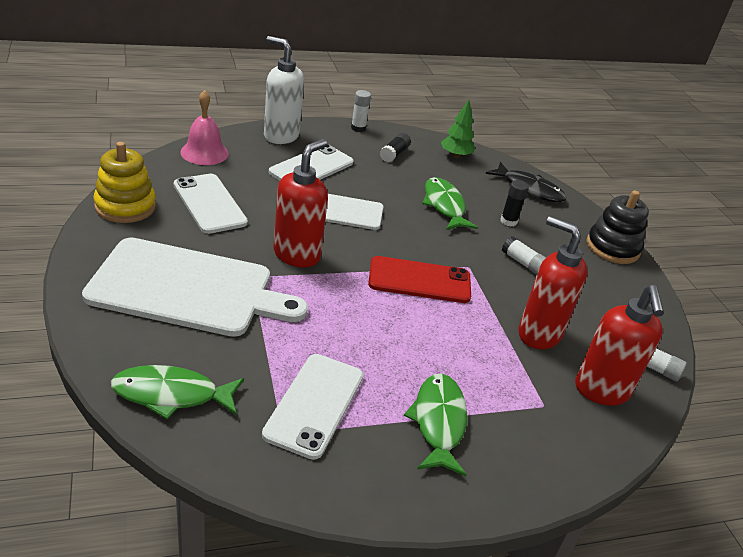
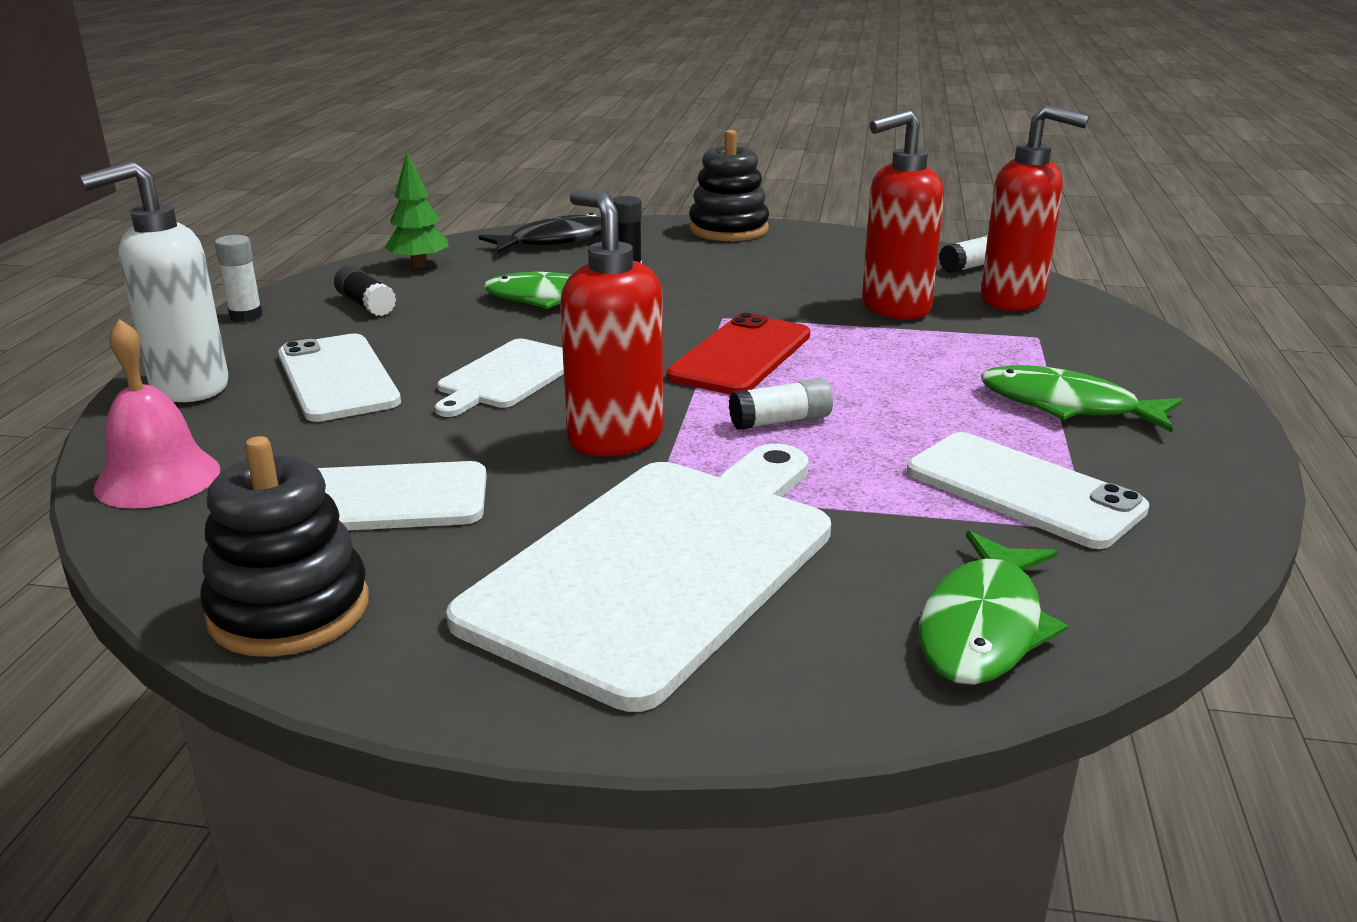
camera: 60 degrees left, 10 degrees down
yellow stacking toy [93,142,156,223] -> black stacking toy [200,436,369,657]
white glue stick [502,236,546,275] -> white glue stick moved to [729,378,833,430]

